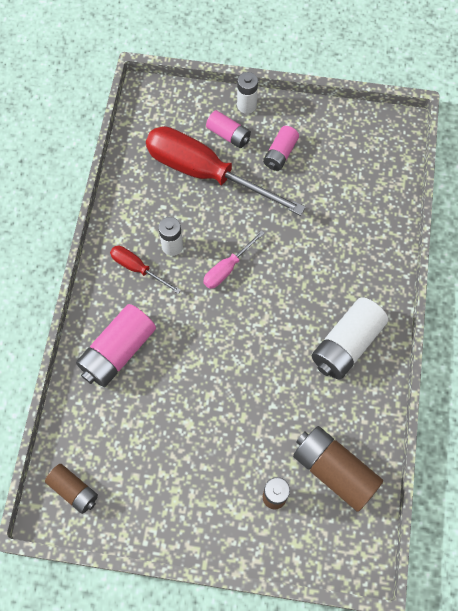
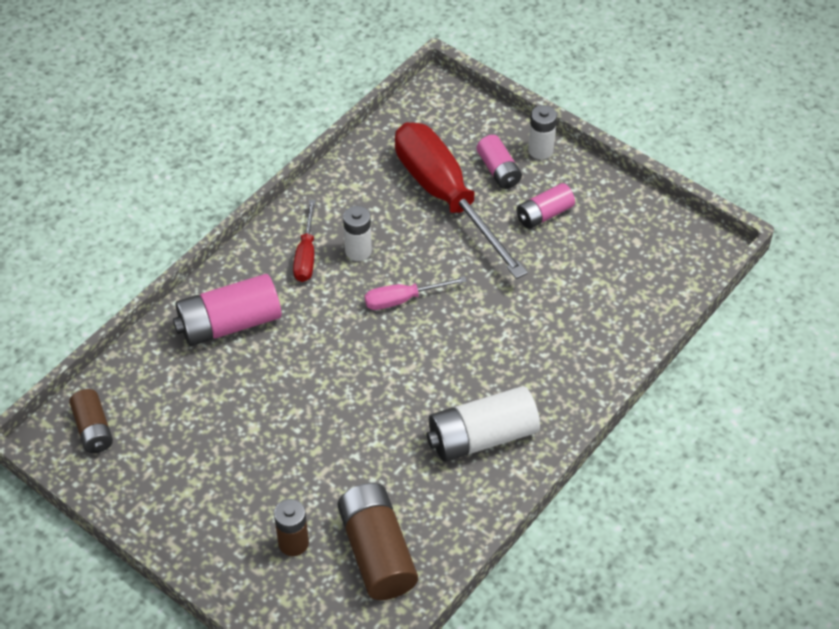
camera: 30 degrees right, 15 degrees down
red screwdriver [110,246,181,294] -> red screwdriver turned 150 degrees counterclockwise [293,200,316,282]

